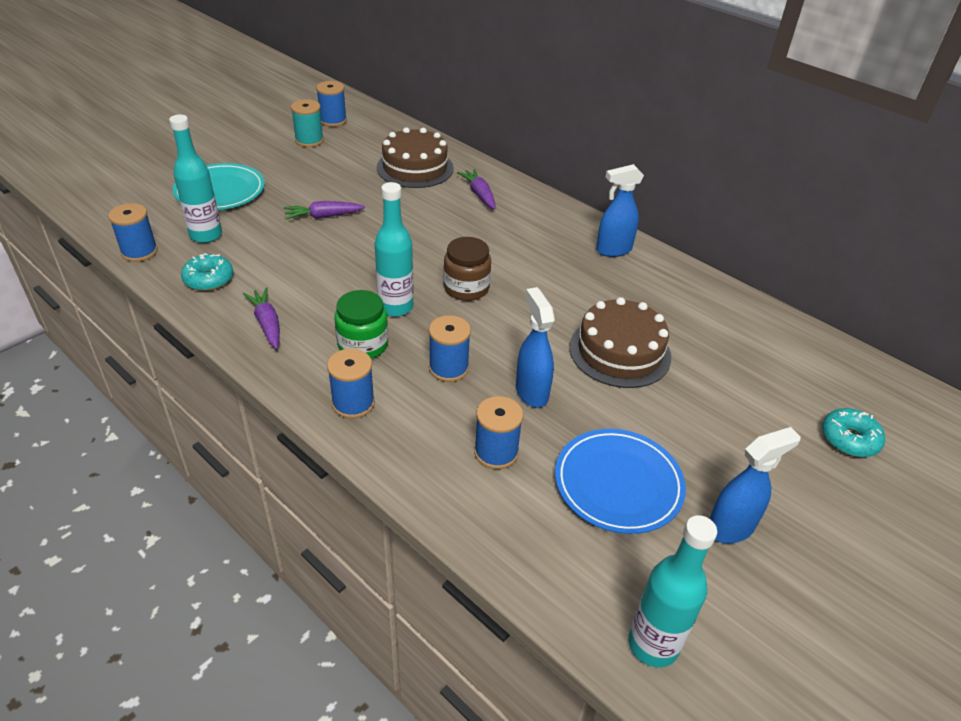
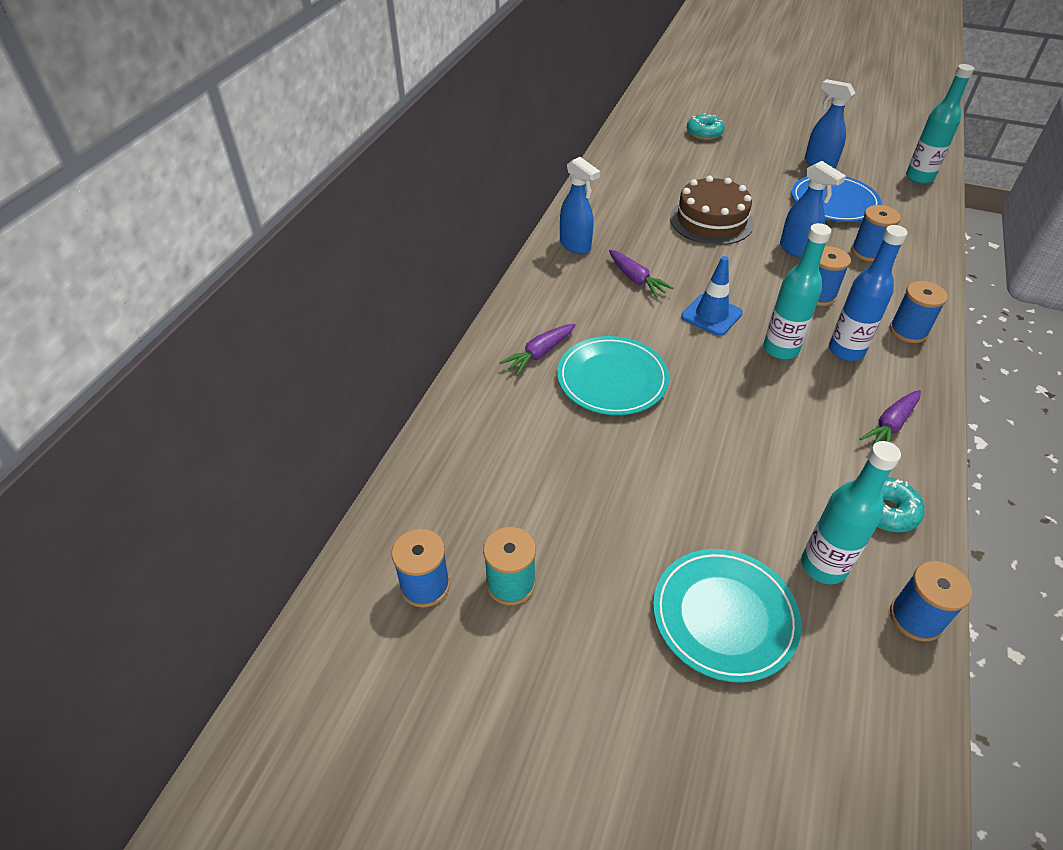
camera: 110 degrees left, 5 degrees up
purple carrot [284,201,365,220] -> purple carrot moved to [609,250,673,297]
green jar [334,290,388,359] -> blue bottle [829,225,908,361]
brown cake [377,127,454,188] -> none
brown jar [443,237,491,301] -> blue traffic cone [681,256,743,336]
blue spray bottle [516,287,555,408] -> blue spray bottle turned 90 degrees counterclockwise [780,161,846,258]
none -> turquoise plate [557,336,669,415]

